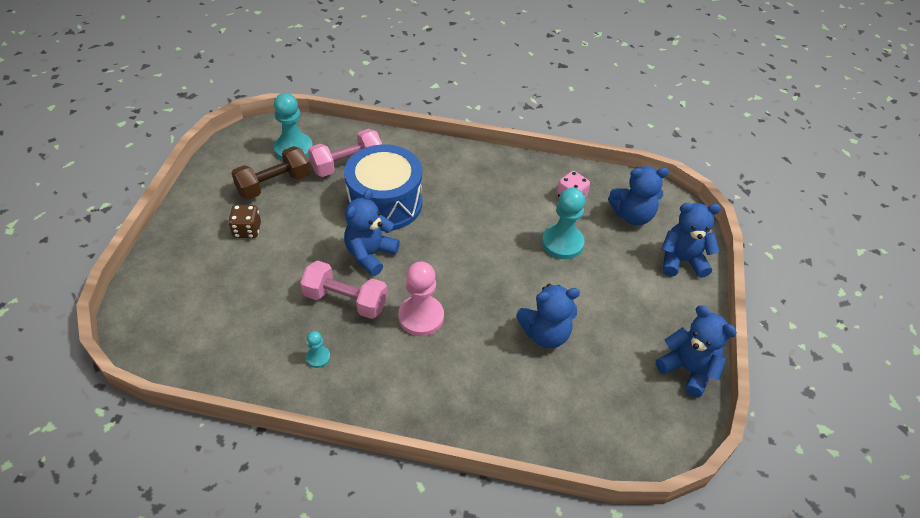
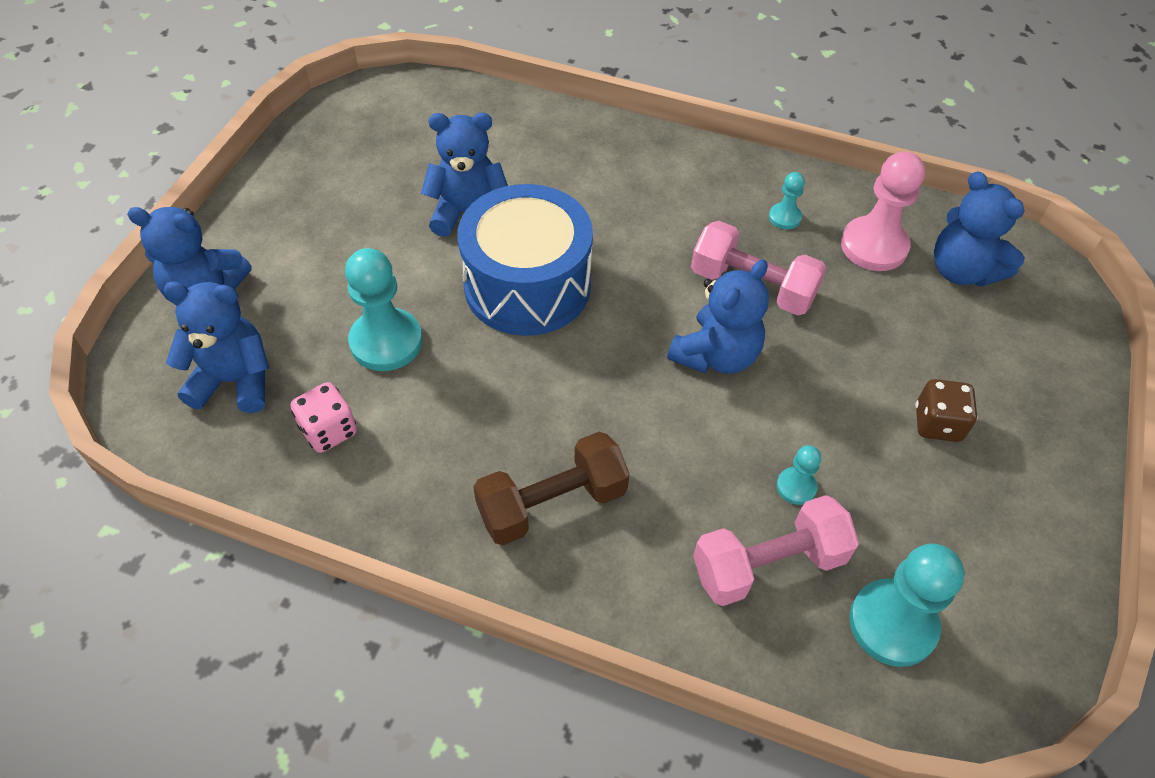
camera: 170 degrees left, 5 degrees up
brown dumbbell [232,146,310,200] -> brown dumbbell moved to [473,432,630,545]
blue drum [344,144,422,231] -> blue drum moved to [457,184,593,336]
pink pawn [398,262,444,336] -> pink pawn moved to [841,151,925,271]
blue teddy bear [656,305,737,397] -> blue teddy bear moved to [934,171,1025,287]
none -> turquoise pawn [776,445,821,505]

